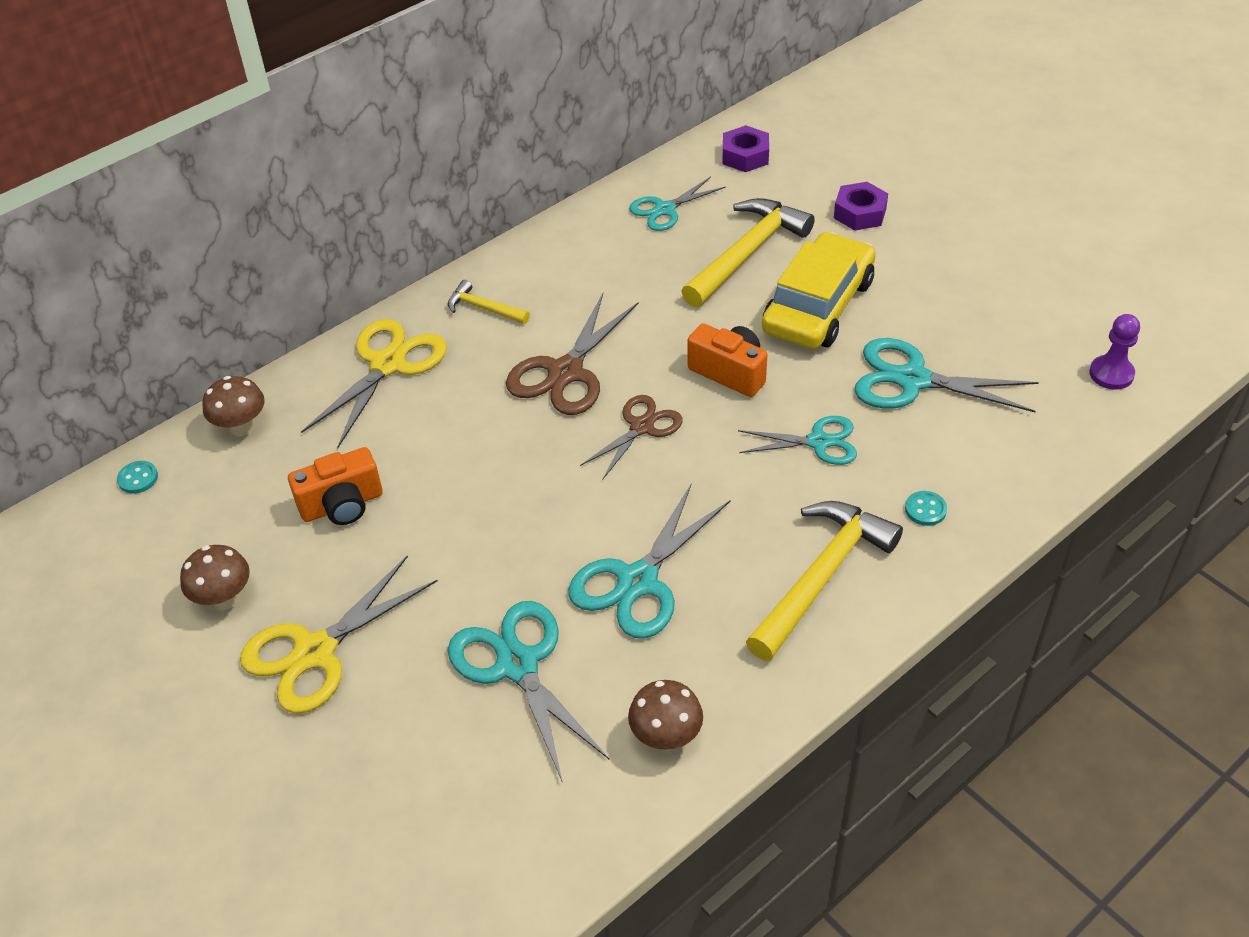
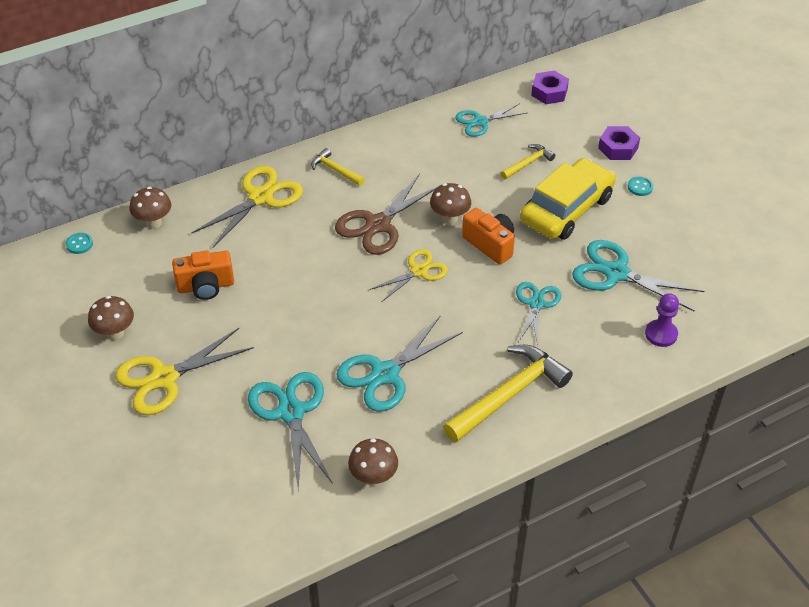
camera: 10 degrees right, 0 degrees up
brown scissors [580,395,683,480] -> yellow scissors [369,249,448,302]
yellow hammer [681,198,815,307] -> yellow hammer [501,144,555,179], size x0.50
turquoise scissors [738,416,857,465] -> turquoise scissors turned 90 degrees counterclockwise [516,282,561,345]
turquoise button [905,491,947,526] -> turquoise button moved to [628,176,653,196]
purple pawn [1089,314,1140,390] -> purple pawn moved to [645,293,679,347]
none -> brown mushroom [430,183,471,224]

